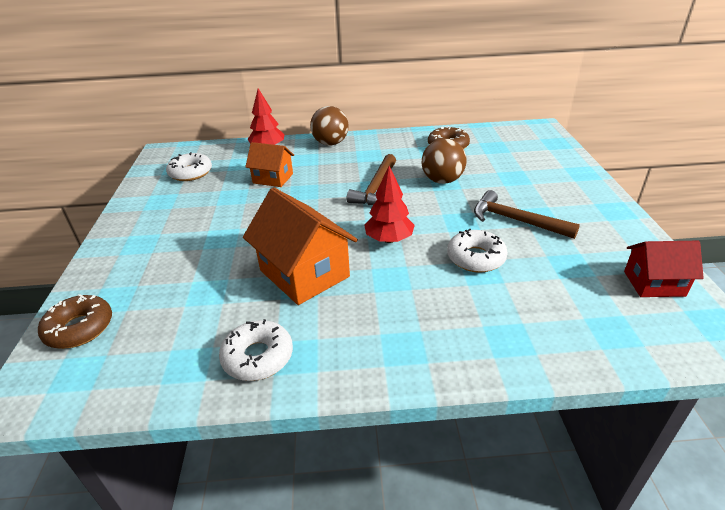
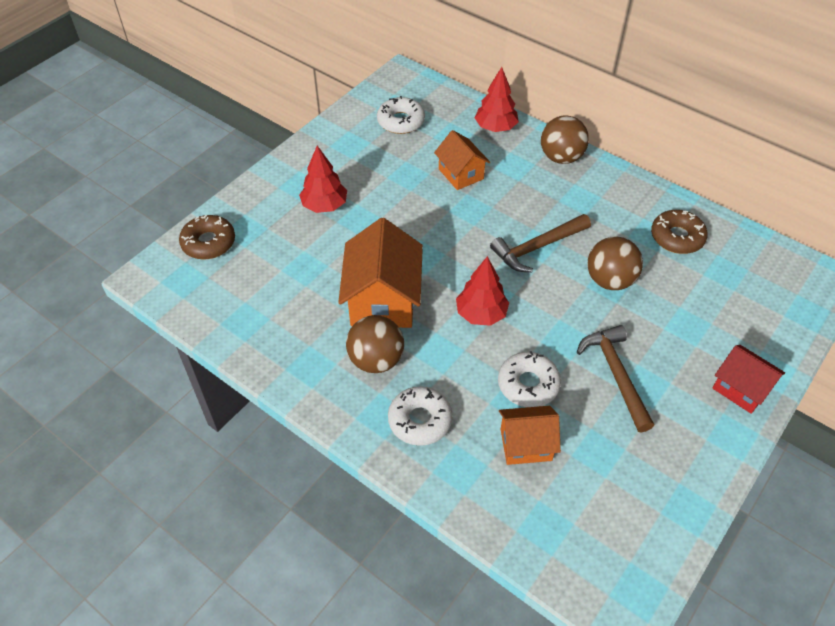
camera: 40 degrees right, 15 degrees up
white donut [219,319,293,381] -> white donut moved to [388,386,453,446]
red house [624,241,704,297] -> red house moved to [713,345,785,414]
none -> red tree [299,146,347,213]
none -> brown ball [346,315,404,373]
none -> orange house [499,406,561,465]

